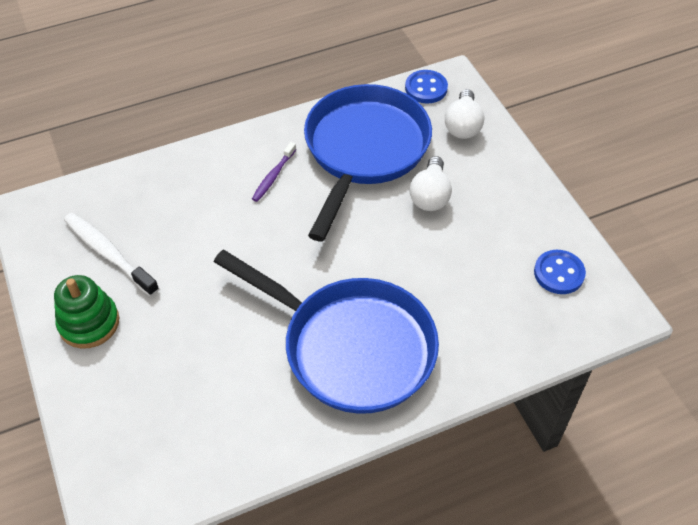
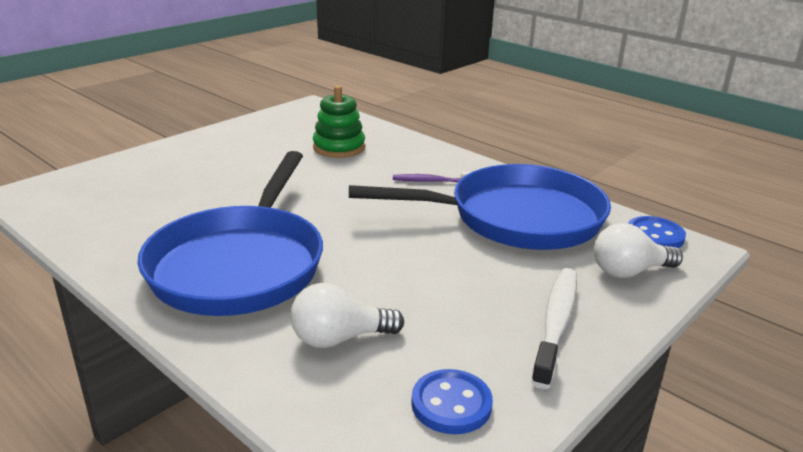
camera: 65 degrees right, 25 degrees down
green stacking toy [54,275,119,349] -> green stacking toy moved to [313,86,365,158]
white toothbrush [64,213,159,297] -> white toothbrush moved to [531,268,577,389]
white light bulb [410,156,452,211] -> white light bulb moved to [290,283,404,348]

